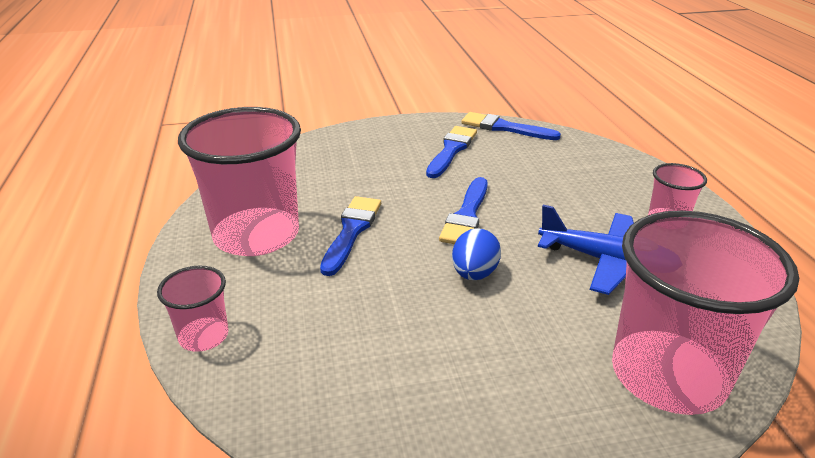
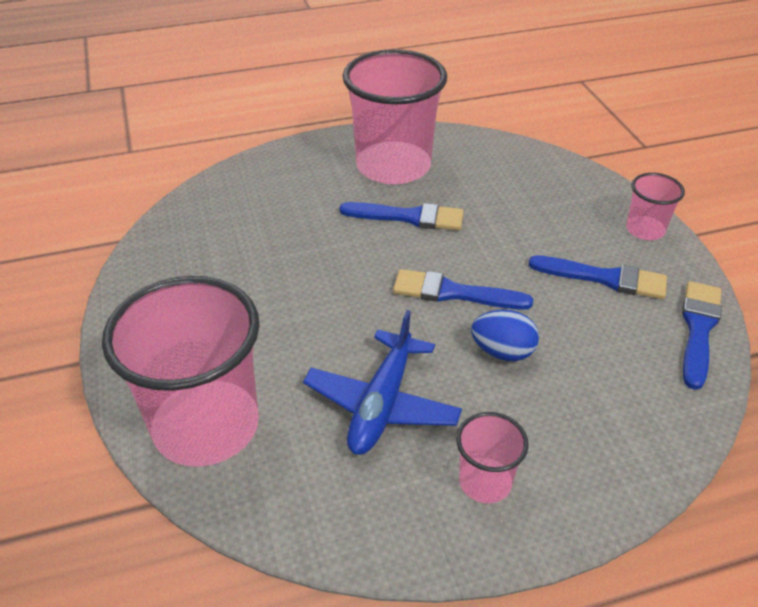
camera: 85 degrees right, 10 degrees up
pink cup [157,266,229,352] -> pink cup moved to [626,173,685,240]
blue egg [452,228,501,280] -> blue egg moved to [471,310,539,361]

